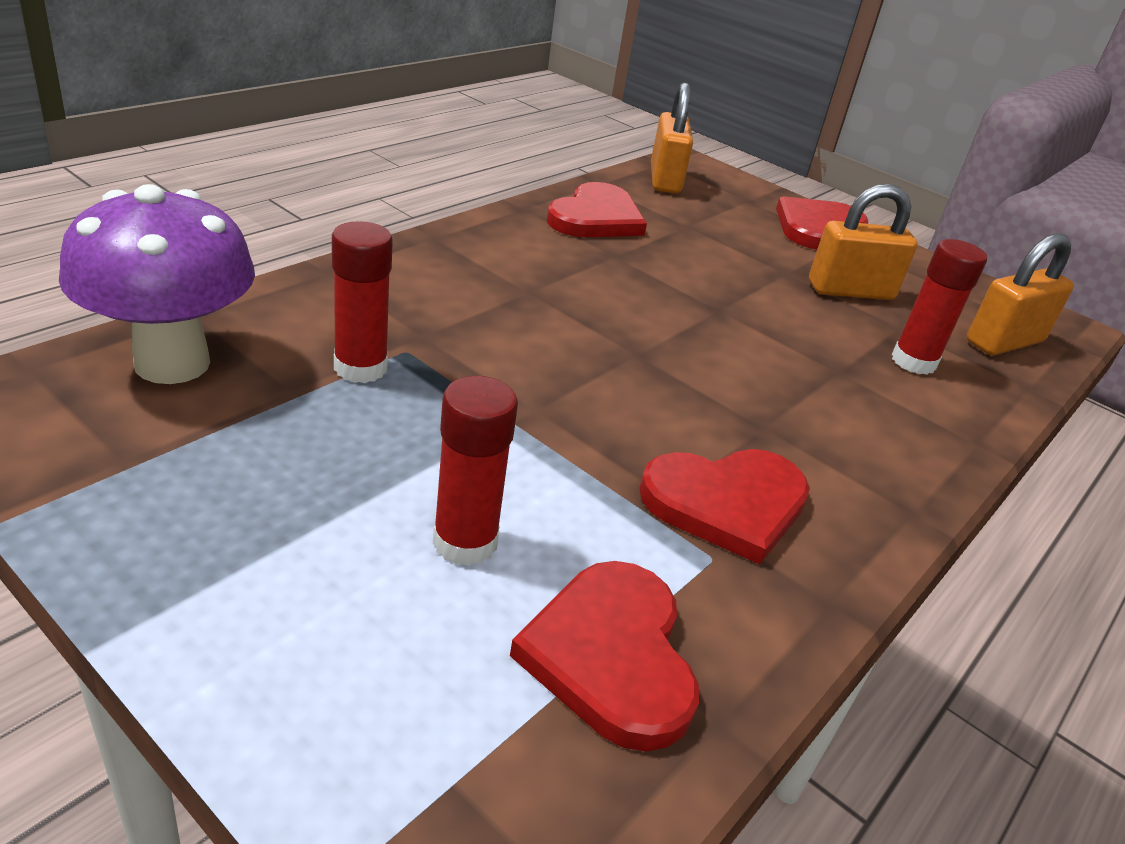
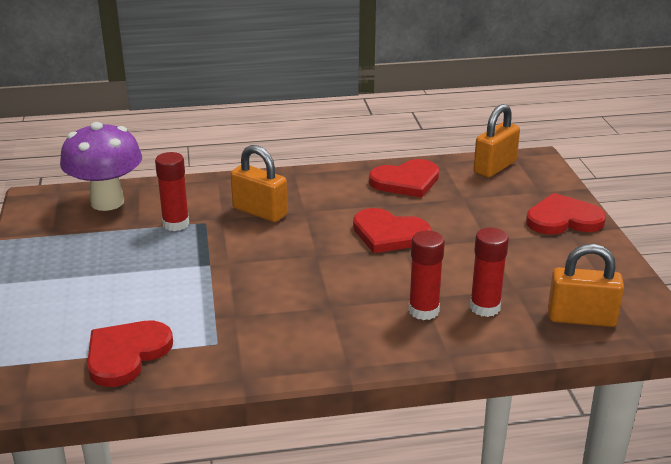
camera: 45 degrees right, 5 degrees down
red glue stick [433,376,518,566] -> red glue stick moved to [409,231,445,320]
red heart [639,449,810,564] -> red heart moved to [353,208,431,253]
orange padlock [809,184,918,300] -> orange padlock moved to [231,145,288,222]

